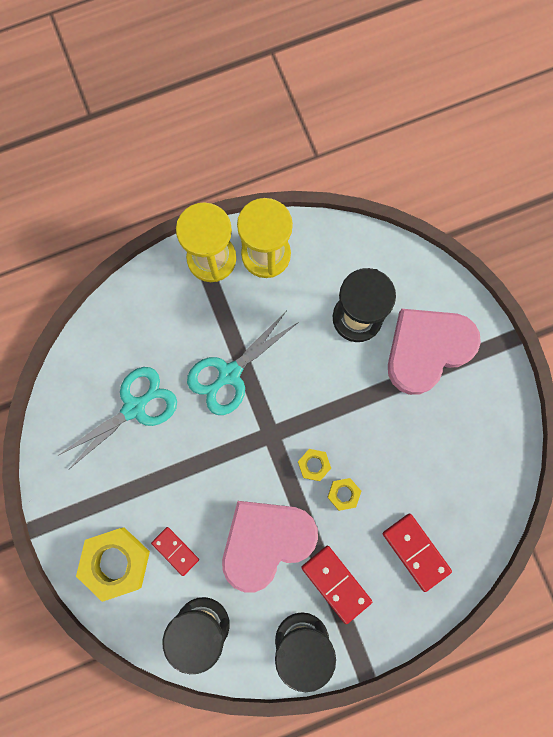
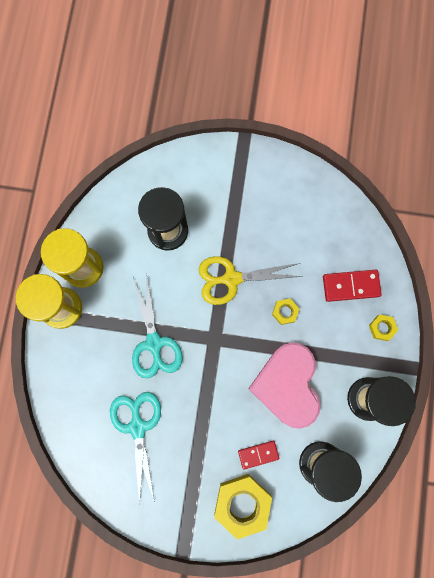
camera: 60 degrees left, 0 degrees up
yellow nut [298,449,331,481] -> yellow nut moved to [369,315,398,341]
red domino [301,546,372,624] -> none
pink heart [388,309,481,395] -> none
none -> yellow scissors [199,256,303,305]

